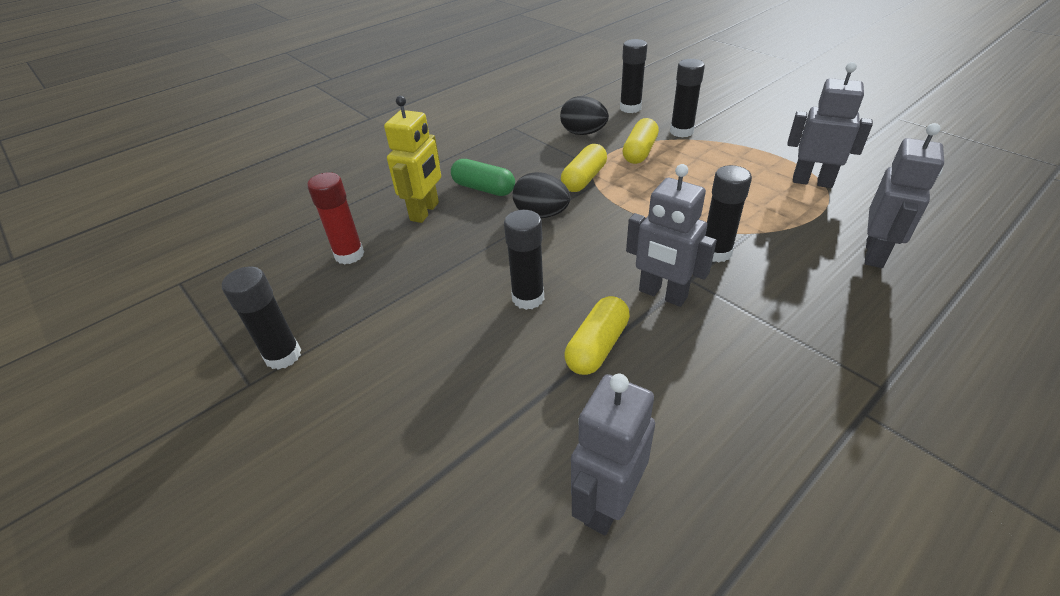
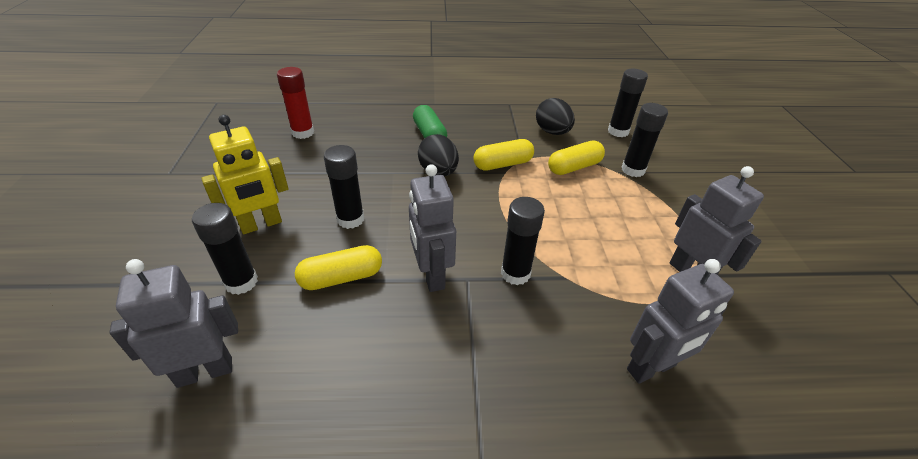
camera: 35 degrees right, 0 degrees up
black glue stick [222,266,301,370] -> black glue stick moved to [192,203,258,295]
yellow robot [384,96,441,223] -> yellow robot moved to [201,115,289,234]

